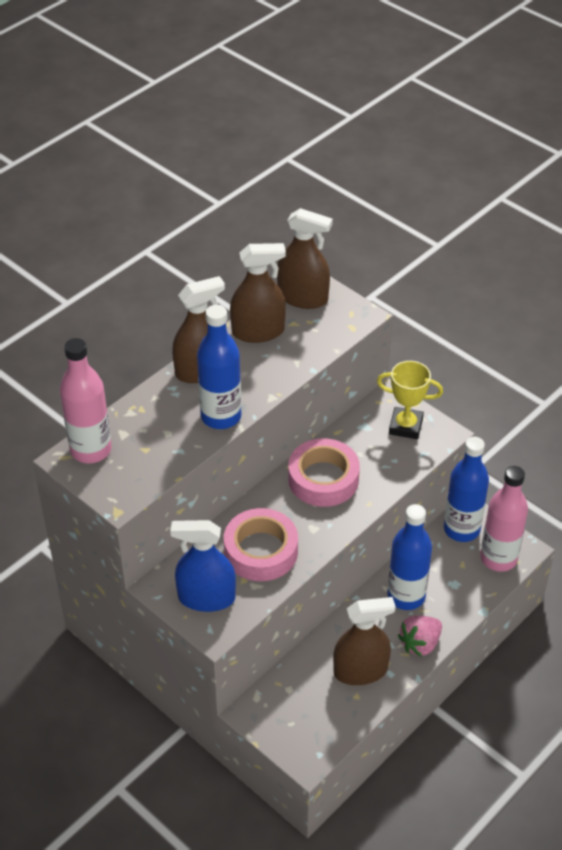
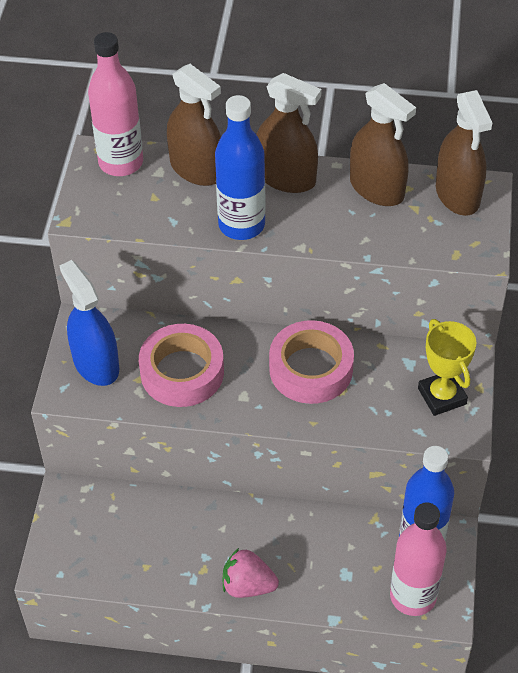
camera: 55 degrees right, 5 degrees up
brown spray bottle [333,597,396,685] -> brown spray bottle moved to [167,64,221,186]
blue bottle [387,504,432,610] -> none

